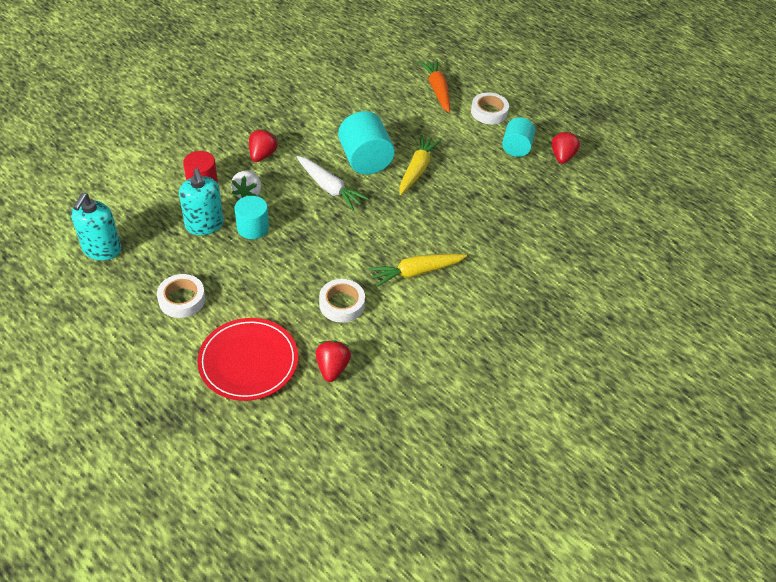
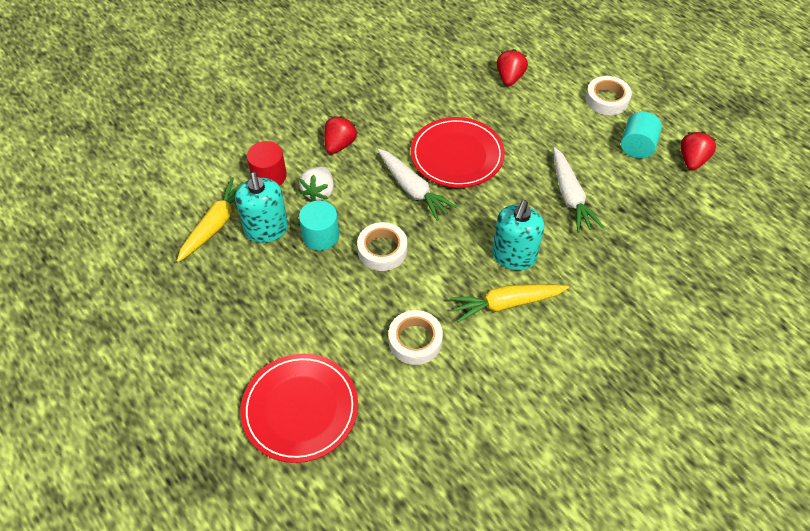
camera: 10 degrees right, 5 degrees up
turquoise soap dispenser [71,193,121,260] -> turquoise soap dispenser moved to [492,200,544,271]
white tape [157,274,205,318] -> white tape moved to [357,222,407,271]
red strawberry [315,340,351,382] -> red strawberry moved to [497,49,528,86]
turquoise cylinder [338,111,395,175] -> red plate [411,117,505,188]
yellow carrot [399,134,441,195] -> yellow carrot moved to [177,177,244,262]
orange carrot [419,59,450,113] -> none
none -> white carrot [553,147,604,233]

